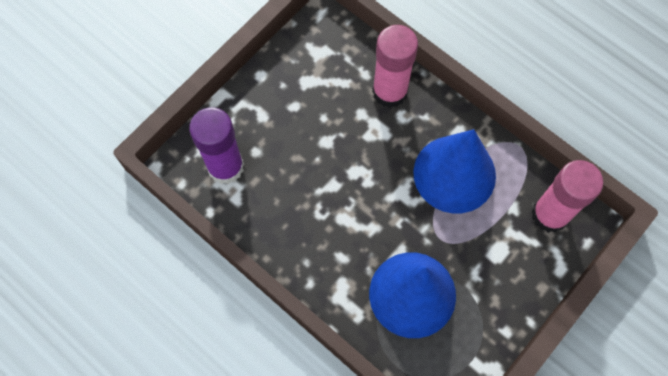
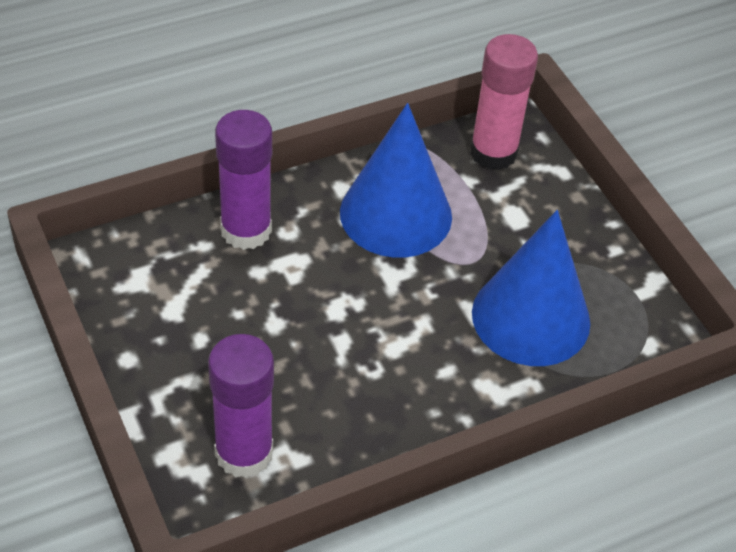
camera: 70 degrees left, 20 degrees down
pink glue stick [372,25,418,108] -> purple glue stick [215,110,272,250]

